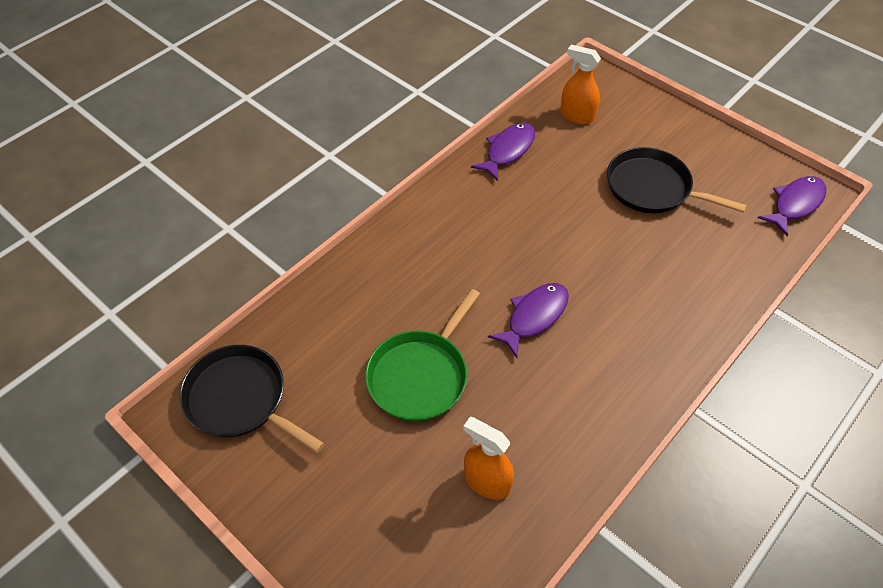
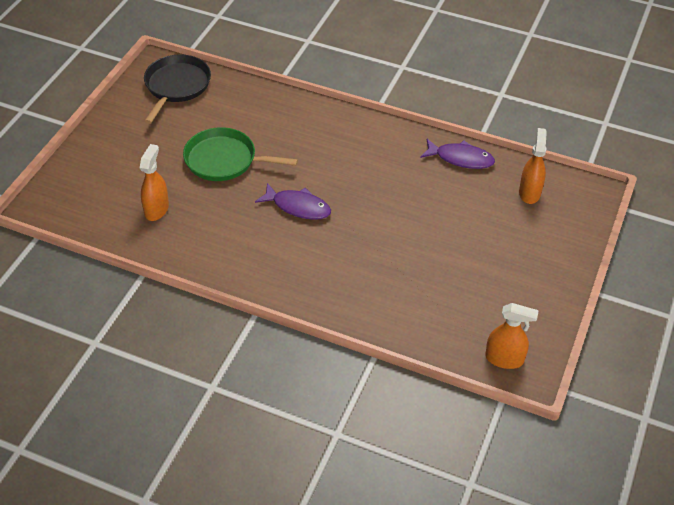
camera: 70 degrees right, 5 degrees down
black pan [607,147,747,213] -> none
purple fish [758,176,826,236] -> orange spray bottle [485,303,539,369]

